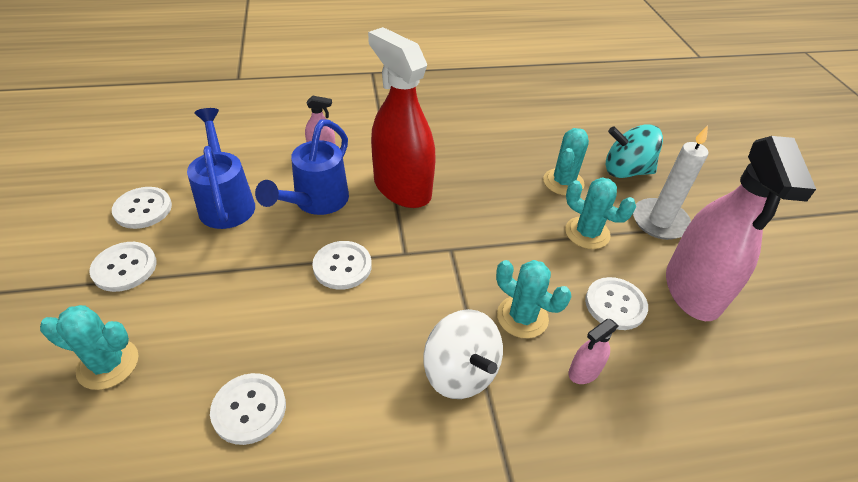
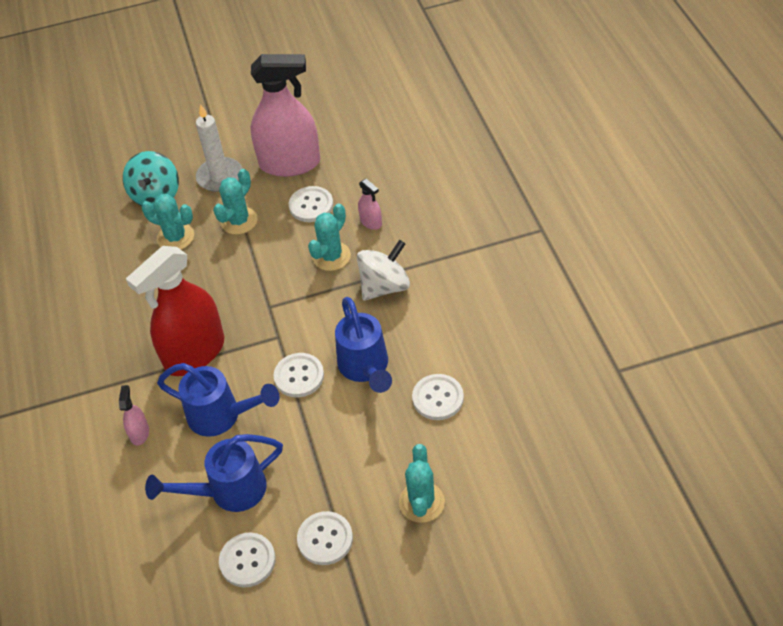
camera: 90 degrees left, 5 degrees up
none -> blue watering can [335,297,392,393]

